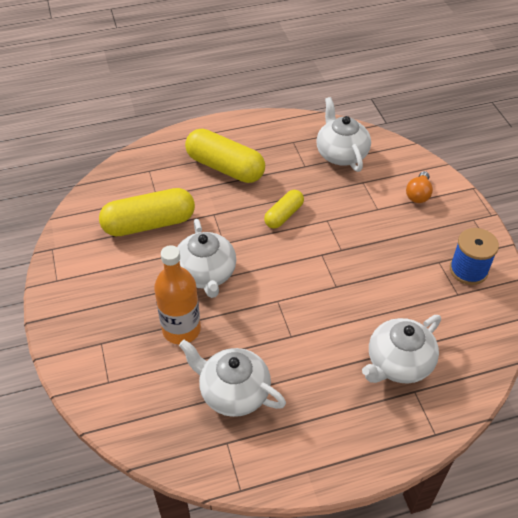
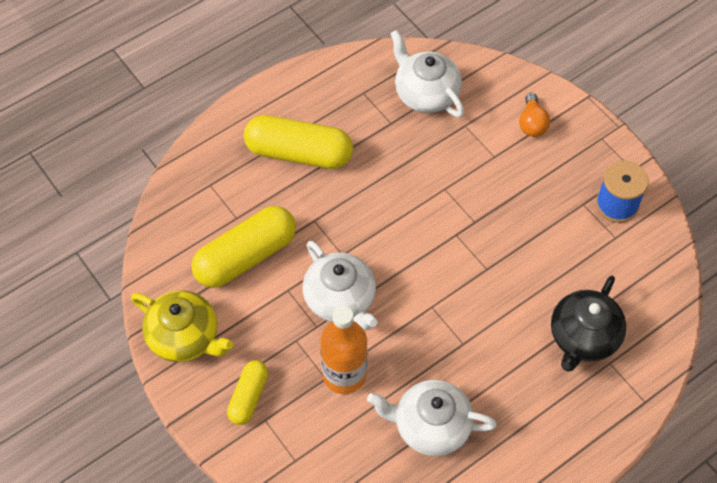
camera: 20 degrees left, 10 degrees up
yellow capsule [264,190,304,229] -> yellow capsule moved to [227,360,268,425]
white teapot [362,315,441,383] -> black teapot [551,276,626,372]
none -> yellow teapot [131,290,233,362]

